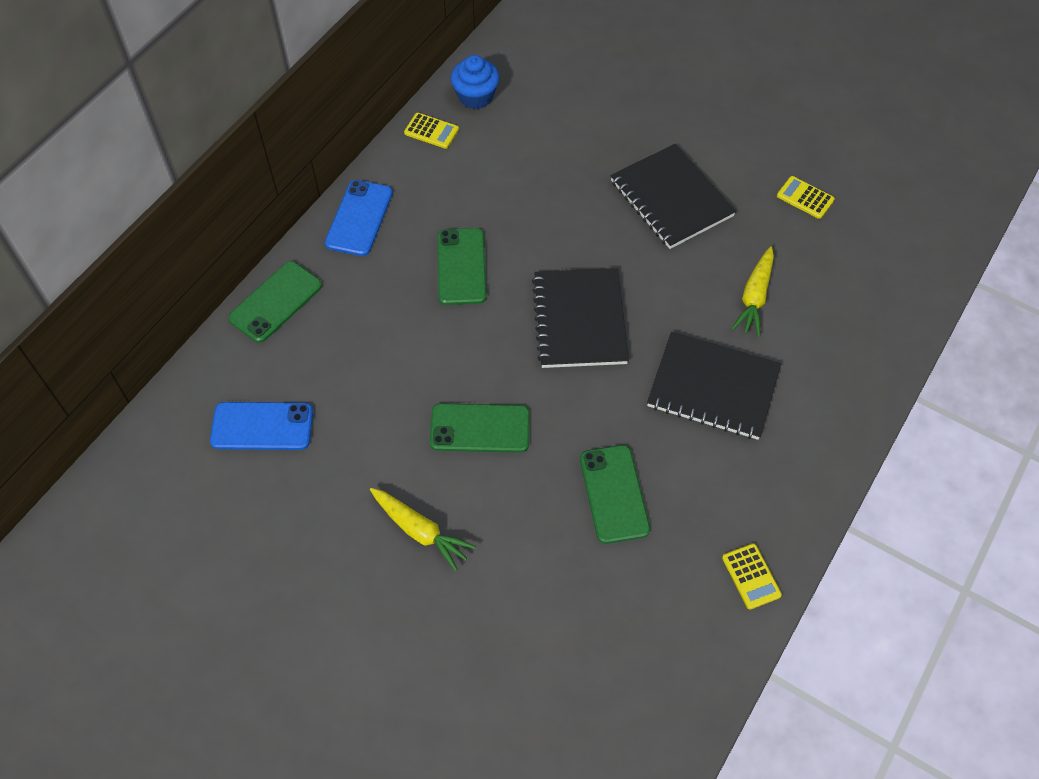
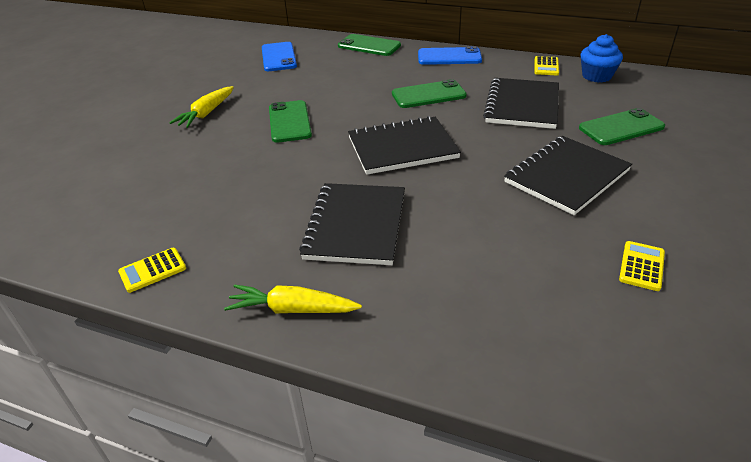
camera: 80 degrees right, 20 degrees down
green phone [580,445,650,544] -> green phone moved to [579,108,665,145]
yellow carrot [731,246,774,337] -> yellow carrot moved to [224,284,362,313]
none -> black notebook [483,78,559,129]

